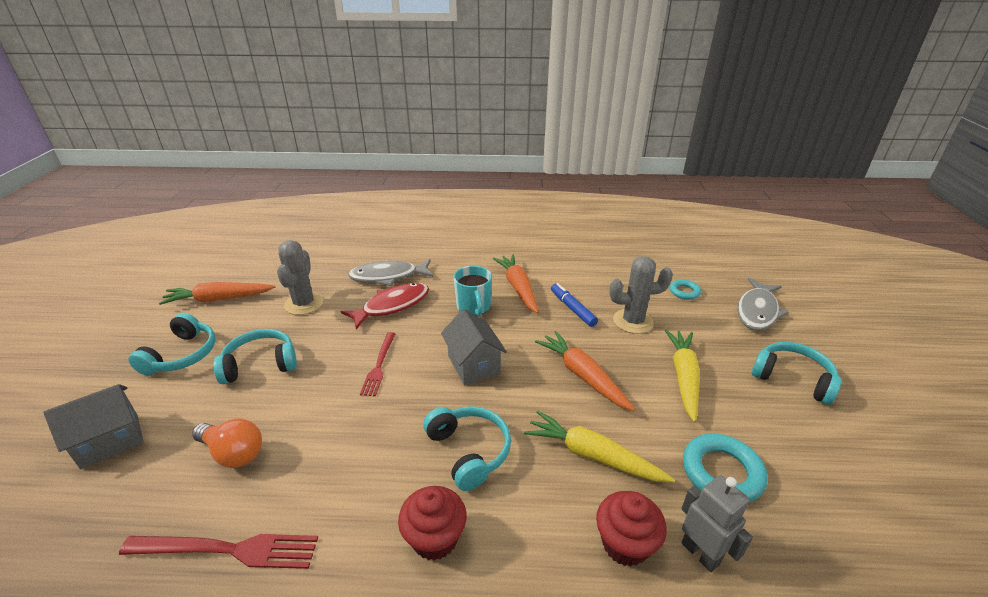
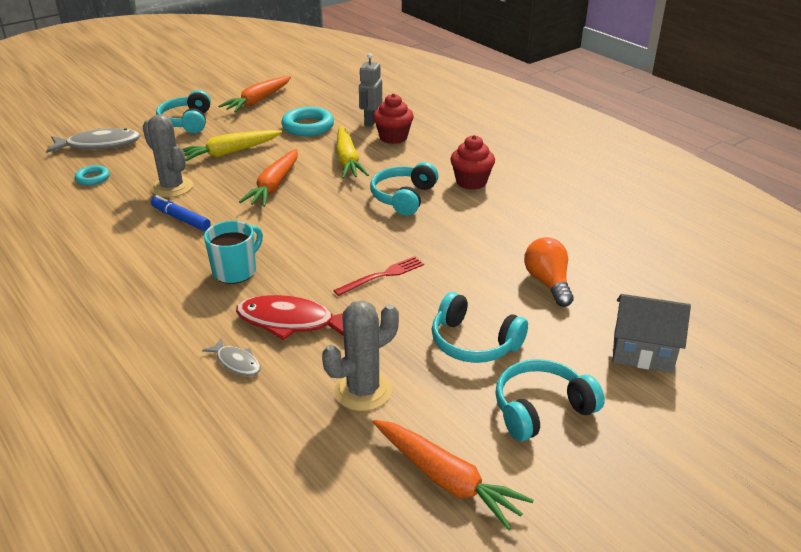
camera: 130 degrees left, 0 degrees up
red fork [119,534,318,569] -> none
grey fish [348,259,433,286] -> grey fish [202,338,261,376], size x0.53
grey house [441,309,507,385] -> none
orange carrot [492,254,539,313] -> orange carrot moved to [218,76,291,112]
blue marker [551,283,598,327] -> blue marker turned 105 degrees clockwise [151,195,211,231]

